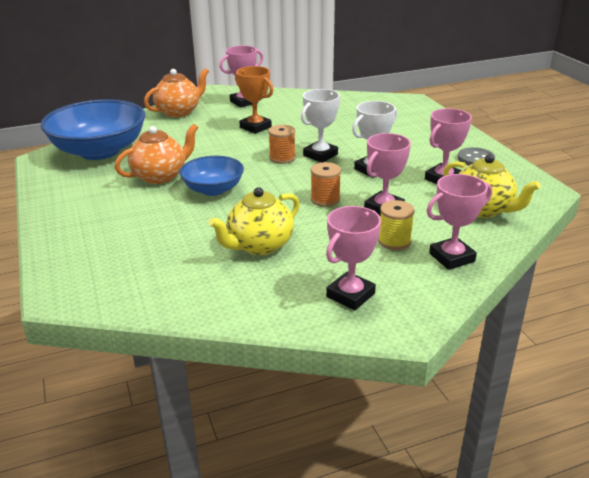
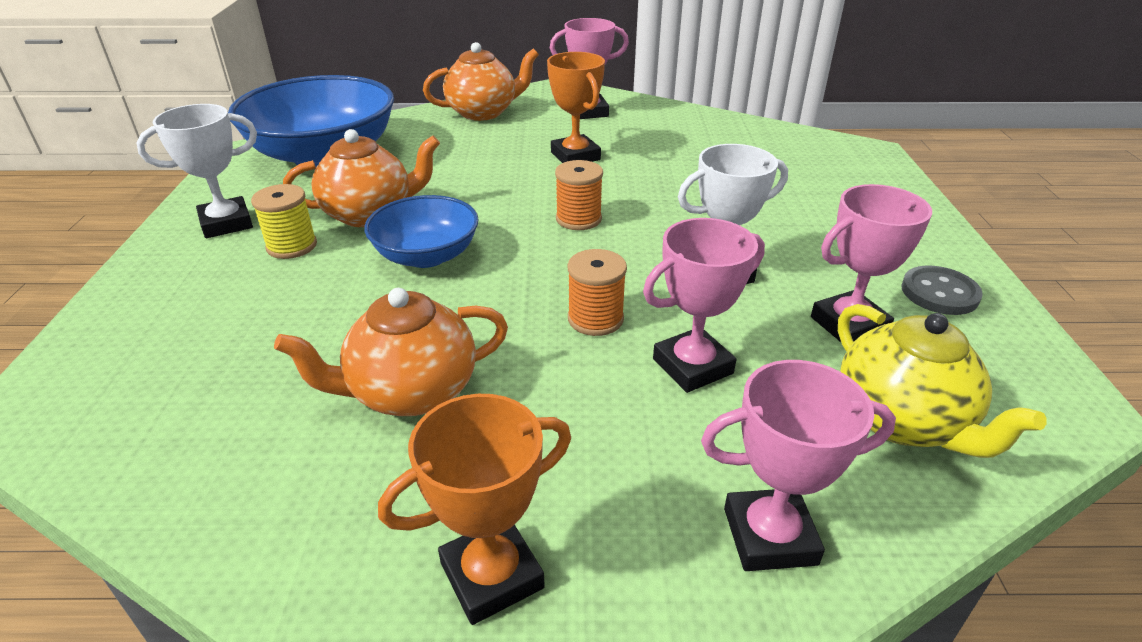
camera: 20 degrees right, 5 degrees up
yellow teapot [208,187,300,255] -> orange teapot [274,288,508,416]
white trophy [301,89,340,163] -> white trophy moved to [137,104,257,238]
pink trophy [326,206,381,310] -> orange trophy [378,394,571,625]
yellow spool [378,200,415,250] -> yellow spool moved to [251,184,317,259]

